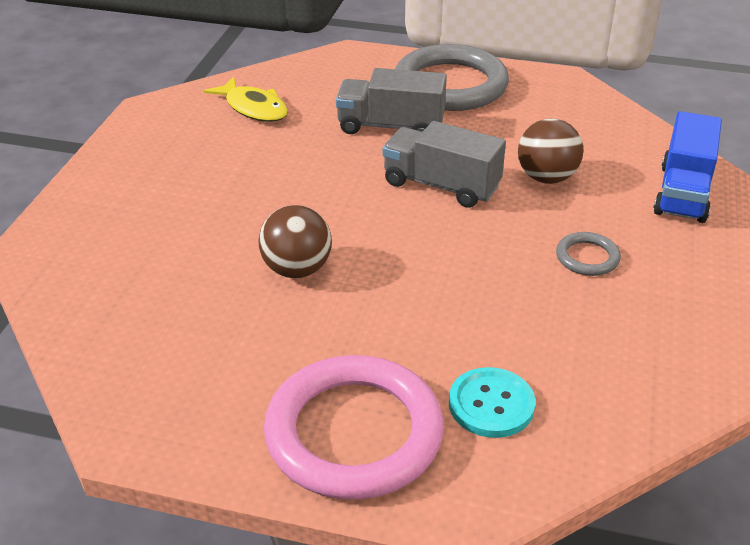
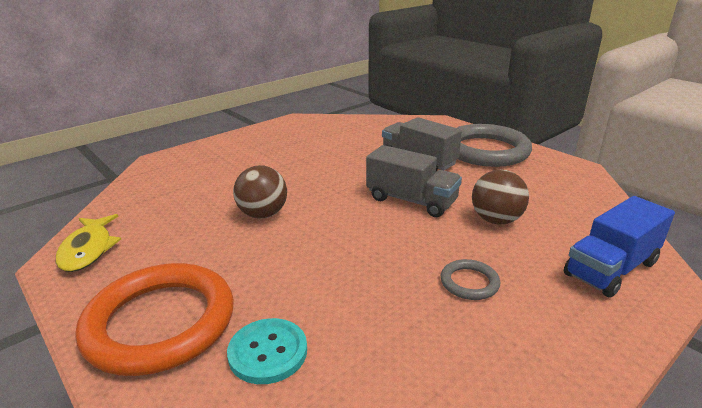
camera: 35 degrees right, 10 degrees down
yellow fish [204,77,288,122] -> yellow fish moved to [56,214,121,272]
pink ring [264,355,444,500] -> orange ring [76,263,234,376]
grey truck [382,121,506,208] -> grey truck turned 150 degrees clockwise [366,145,462,217]

